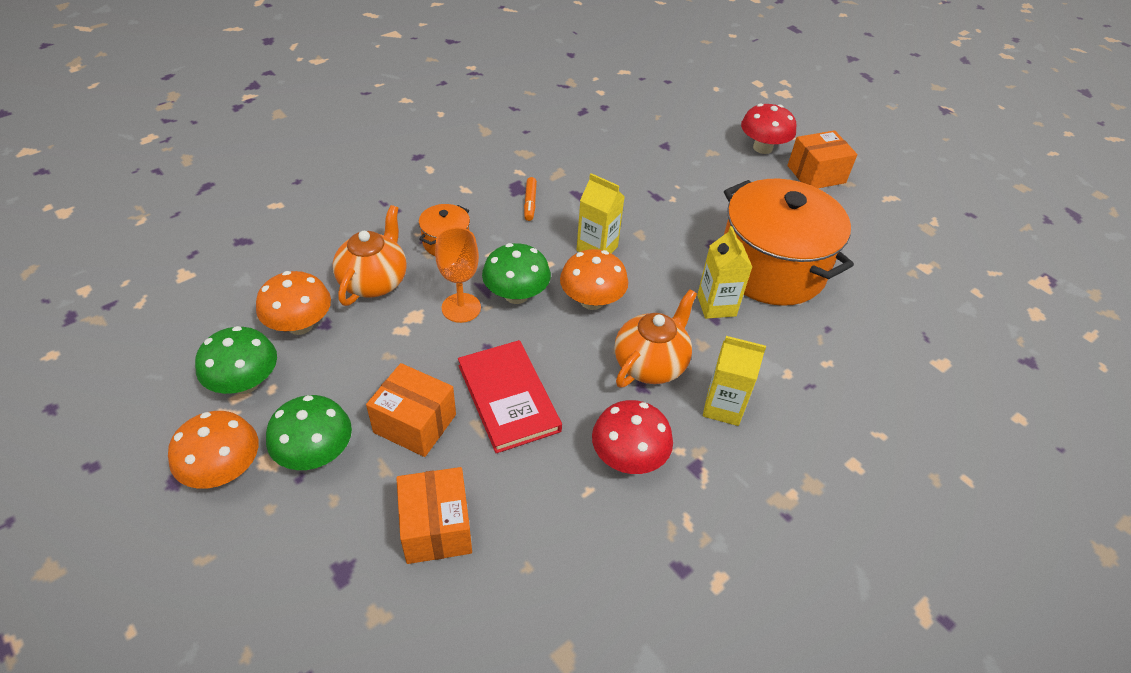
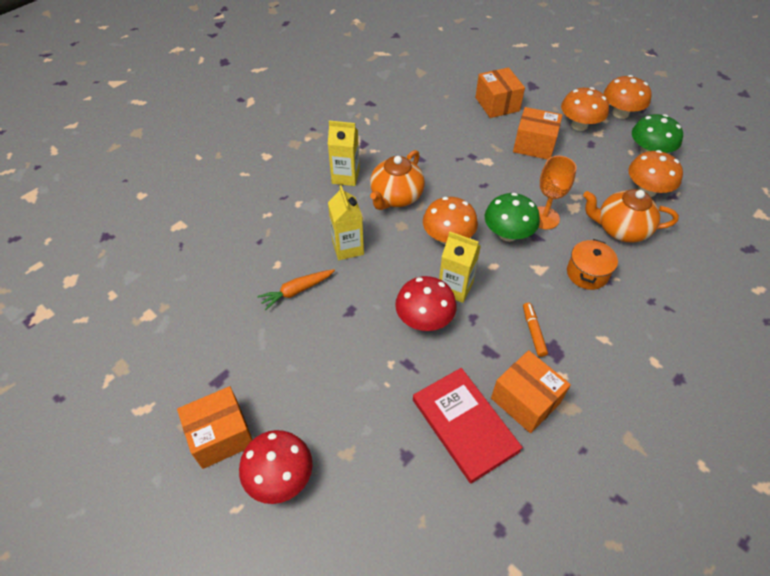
camera: 175 degrees right, 5 degrees up
green mushroom [266,395,352,470] -> orange mushroom [561,87,609,131]
orange teapot [333,205,407,306] -> orange teapot turned 90 degrees clockwise [583,189,679,243]
red book [458,340,562,453] -> red book moved to [413,368,523,484]
red mushroom [592,400,673,474] -> red mushroom moved to [395,276,457,331]
orange pot [724,179,854,306] -> orange carrot [257,269,335,310]
none -> orange box [491,350,571,433]

